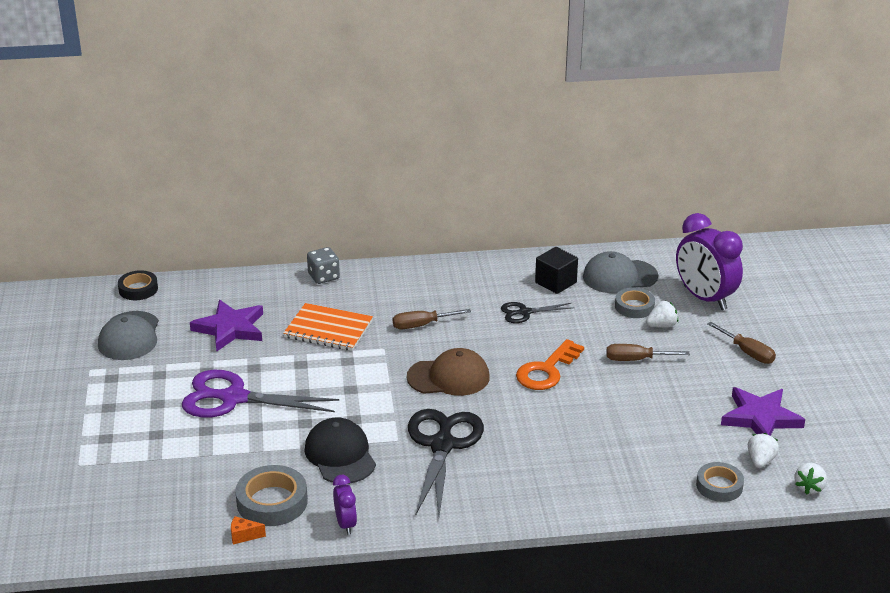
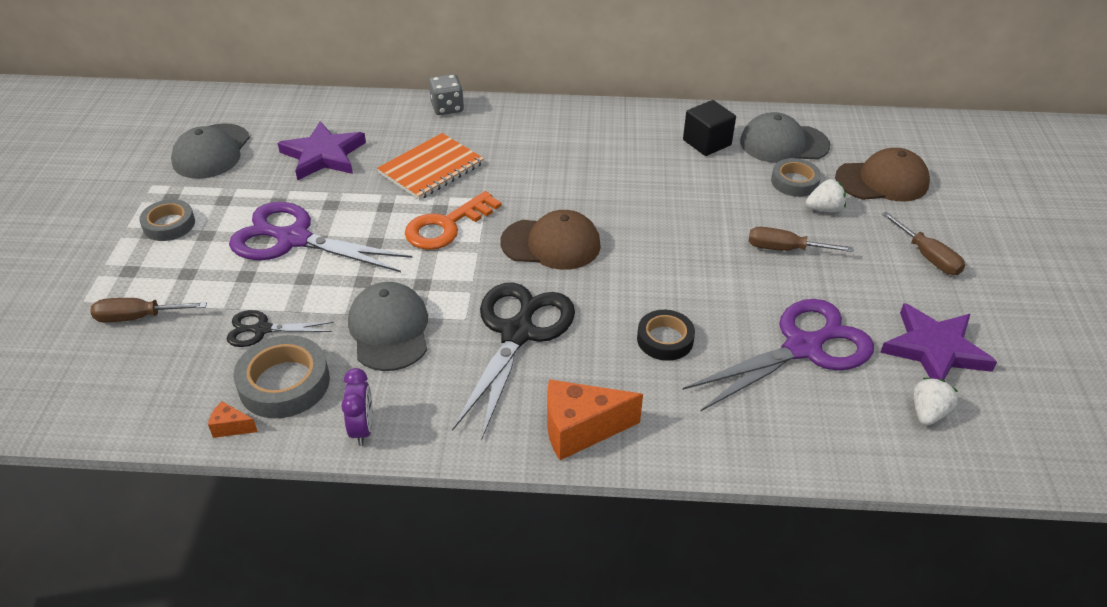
camera: 10 degrees right, 10 degrees up
black tape [118,270,158,300] -> black tape moved to [637,310,695,361]
orange notebook [283,303,373,351] -> orange notebook turned 75 degrees counterclockwise [377,133,484,200]
black cap [304,418,376,484] -> grey cap [348,282,428,371]
brown screwdriver [393,309,471,329] -> brown screwdriver moved to [90,298,207,322]
black scissors [501,302,575,323] -> black scissors moved to [227,310,334,347]
orange key [516,339,584,390] -> orange key moved to [405,191,501,250]
purple clock [676,213,743,310] -> brown cap [835,148,930,201]
grey tape [696,462,744,502] -> grey tape moved to [139,199,195,241]
white strawberry [795,463,827,495] -> none
none -> orange cheese [547,379,643,460]
none -> purple scissors [683,299,874,412]

